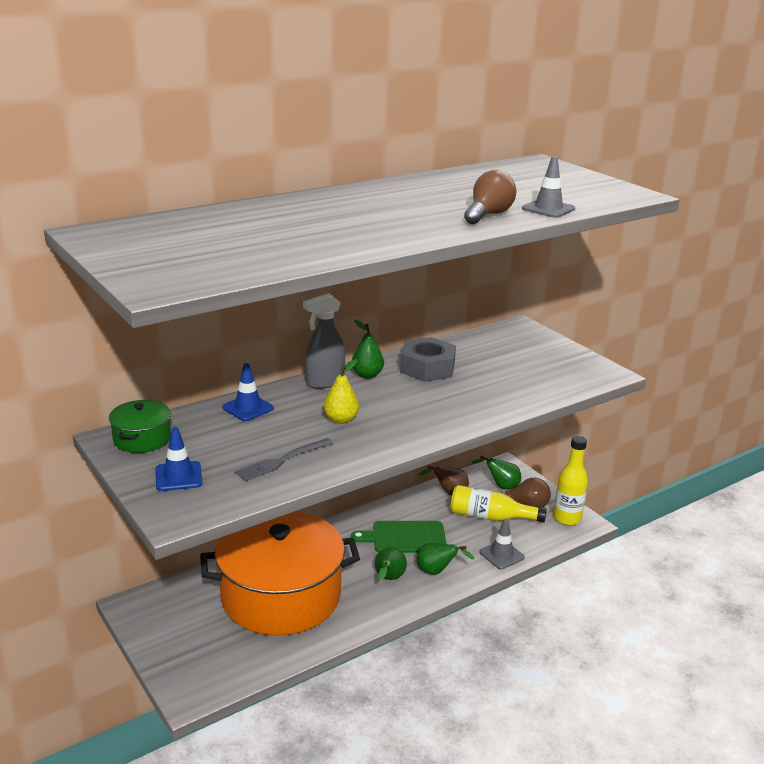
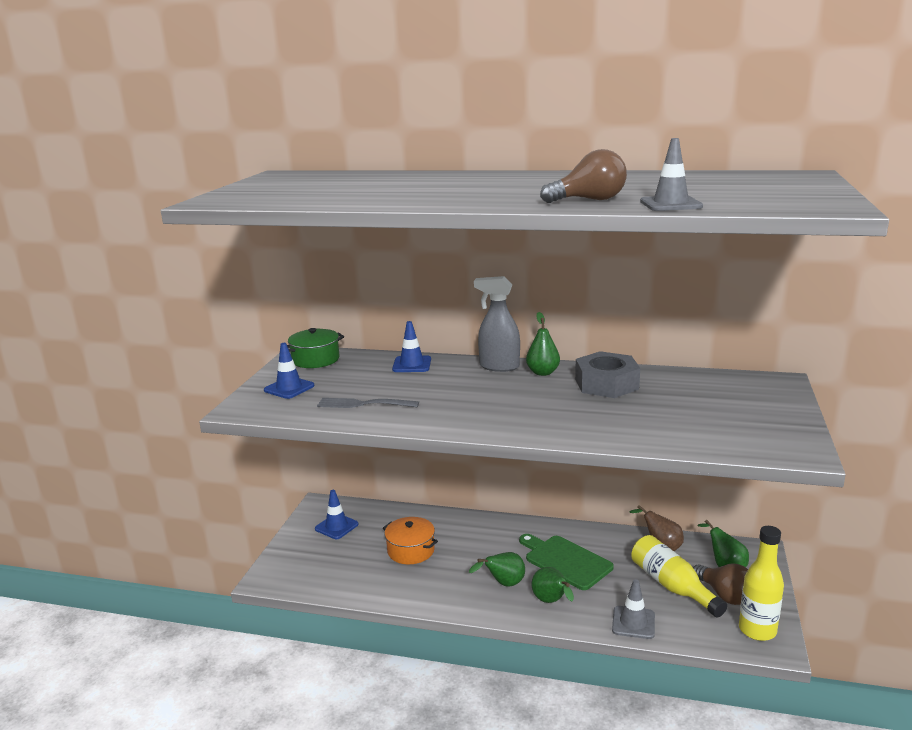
camera: 50 degrees right, 5 degrees down
orange pot [200,511,360,636] -> orange pot [383,517,438,564], size x0.42
yellow pear [324,359,359,424] -> none
none -> blue traffic cone [315,490,359,539]

